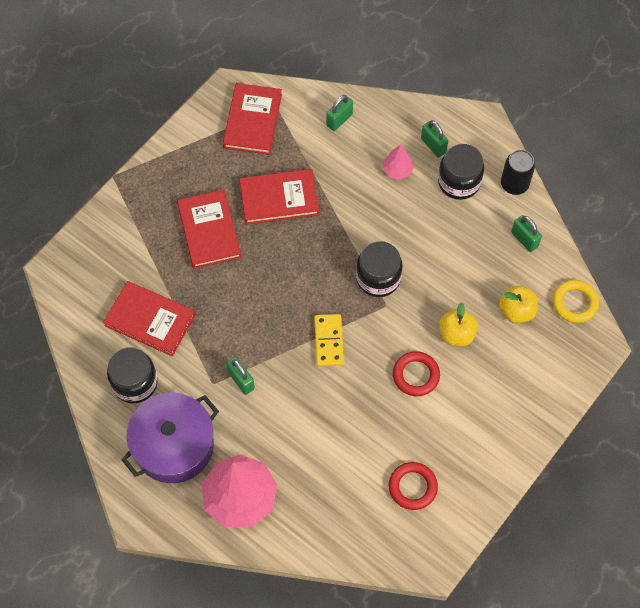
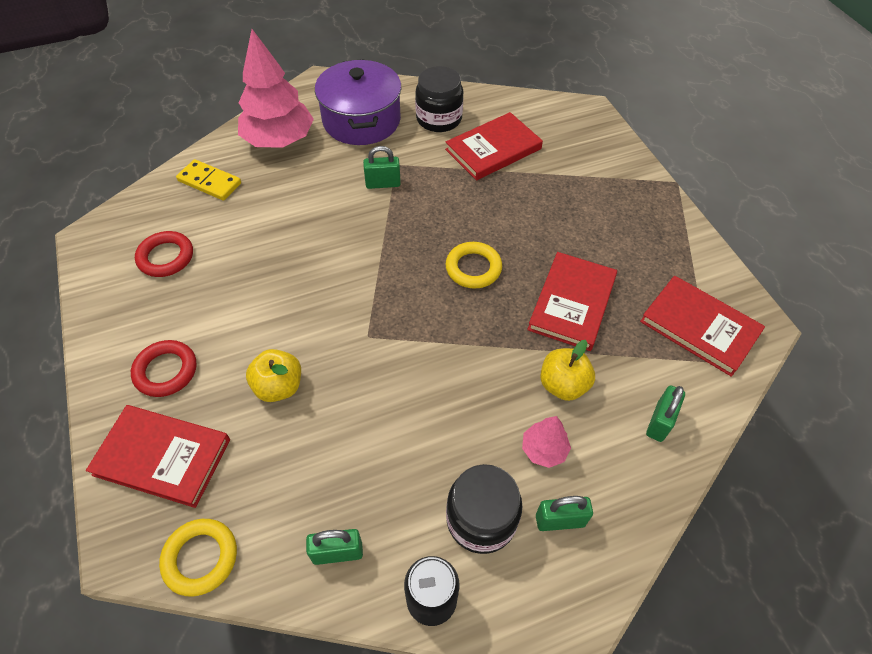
camera: 120 degrees right, 10 degrees down
red book [177,190,241,269] -> red book moved to [86,405,230,508]
yellow domino [314,314,344,367] -> yellow domino moved to [176,159,241,200]
green padlock [326,95,353,131] -> green padlock turned 45 degrees clockwise [646,385,685,442]
black jar [356,241,403,297] -> none
red ring [393,351,440,396] -> red ring moved to [131,340,197,397]
yellow apple [499,286,538,323] -> yellow apple moved to [540,340,595,401]
none -> yellow ring [445,242,502,289]

